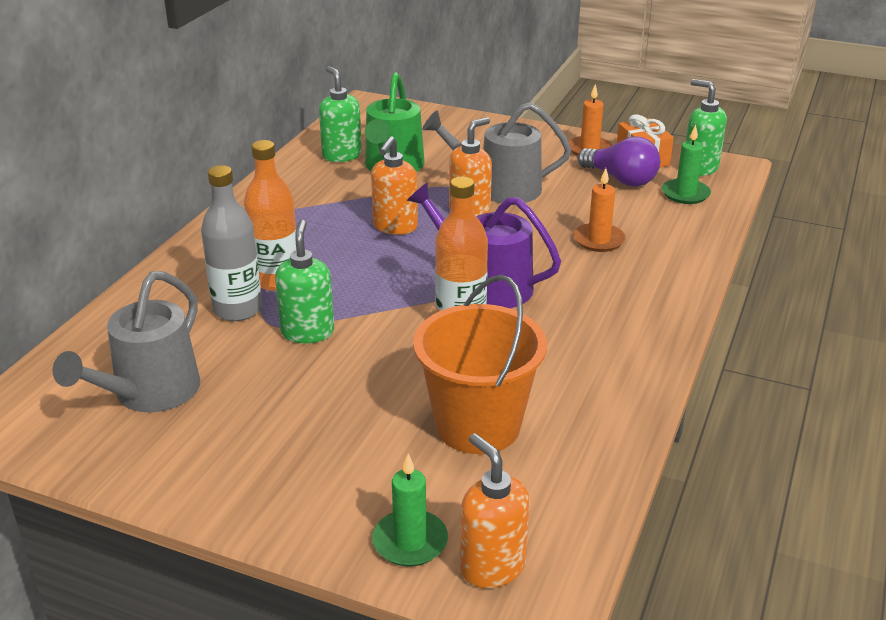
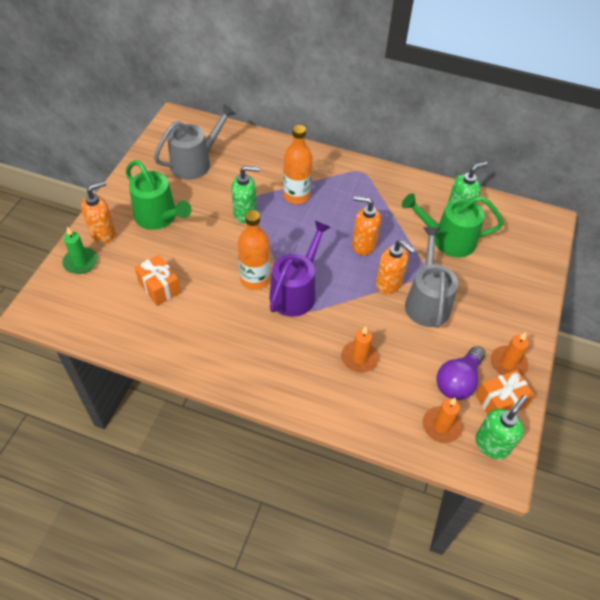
camera: 85 degrees right, 20 degrees up
grey watering can [53,271,200,412] -> grey watering can turned 120 degrees clockwise [154,104,236,180]
grey bottle [201,165,262,321] -> none
orange bucket [413,275,547,454] -> orange gift [134,255,181,306]
orange soap dispenser [460,433,530,588] -> orange soap dispenser moved to [81,181,115,243]
green candle [662,125,711,204] -> orange candle [423,397,463,443]
none -> green watering can [126,160,192,230]

